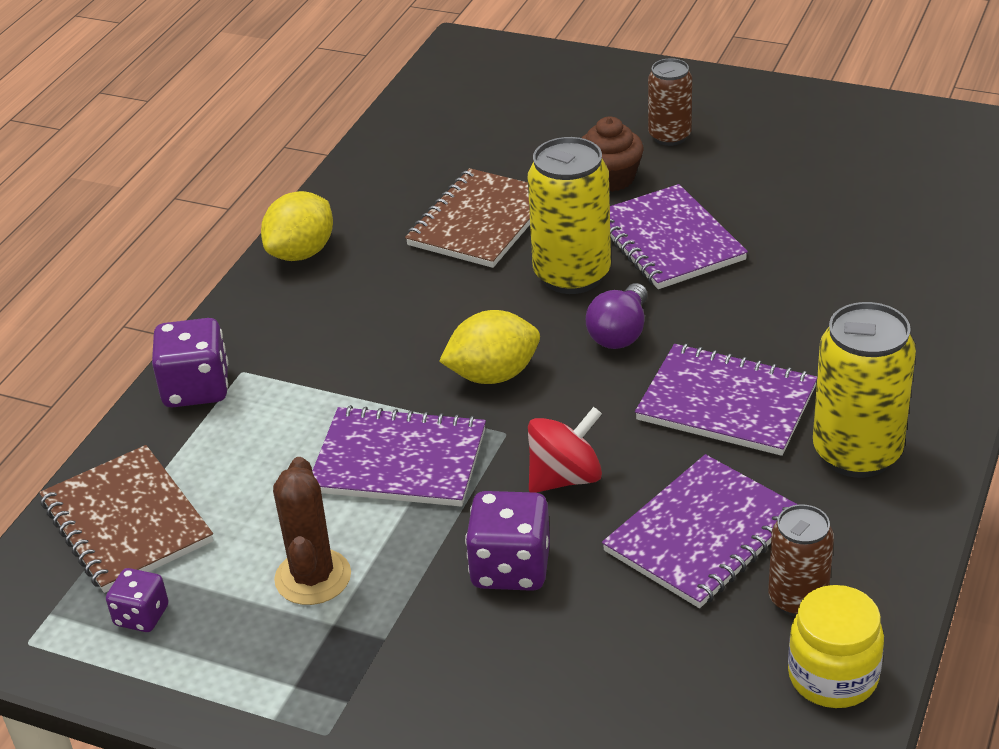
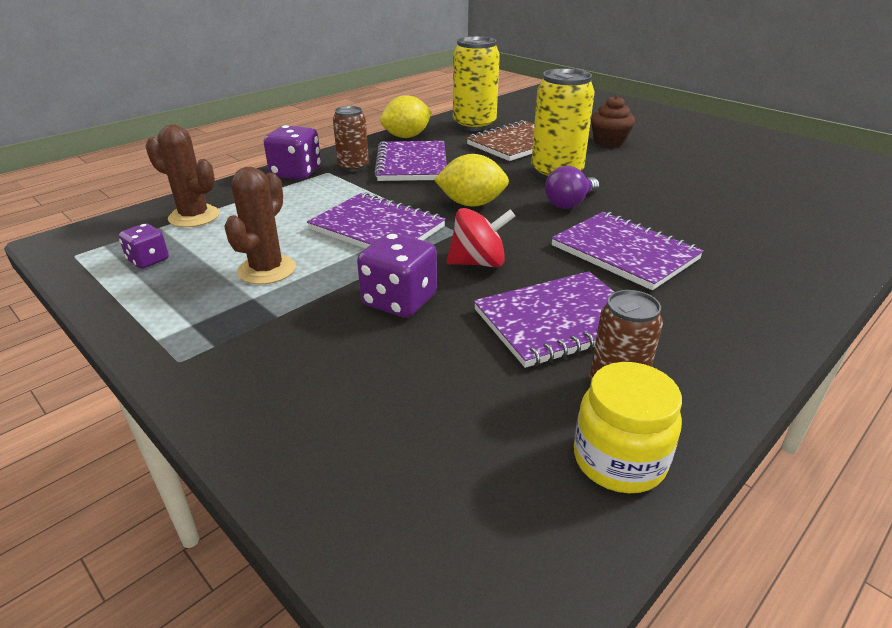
camera: 20 degrees right, 5 degrees down
brown notebook [39,445,213,593] -> brown cactus [145,125,220,227]
purple notebook [610,184,748,289] -> purple notebook moved to [374,141,447,181]
brown can [648,58,692,146] -> brown can moved to [333,106,369,172]
yellow can [813,302,916,478] -> yellow can moved to [453,36,500,131]

